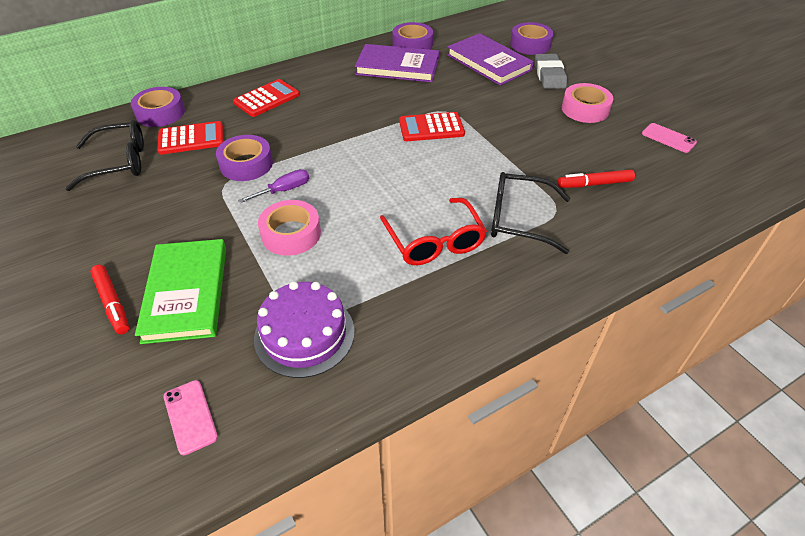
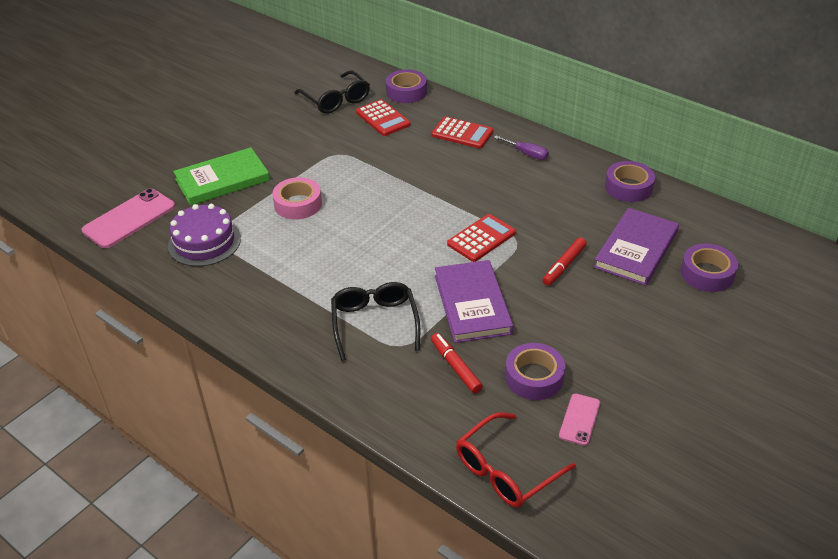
camera: 70 degrees right, 5 degrees down
red marker [90,265,129,334] -> red marker moved to [543,237,587,286]
pink phone [164,380,218,455] -> pink phone [82,188,175,248], size x1.85
purple tape [216,135,273,181] -> purple tape moved to [505,343,565,400]
purple screwdriver [238,169,309,203] -> purple screwdriver moved to [494,136,549,160]
purple book [355,44,439,82] -> purple book moved to [435,260,513,343]
red glasses [380,198,487,265] -> red glasses moved to [456,412,576,508]
red calculator [399,112,465,141] -> red calculator turned 75 degrees clockwise [447,214,516,262]
grey eraser [535,54,567,89] -> none
pink tape [562,83,614,123] -> none

